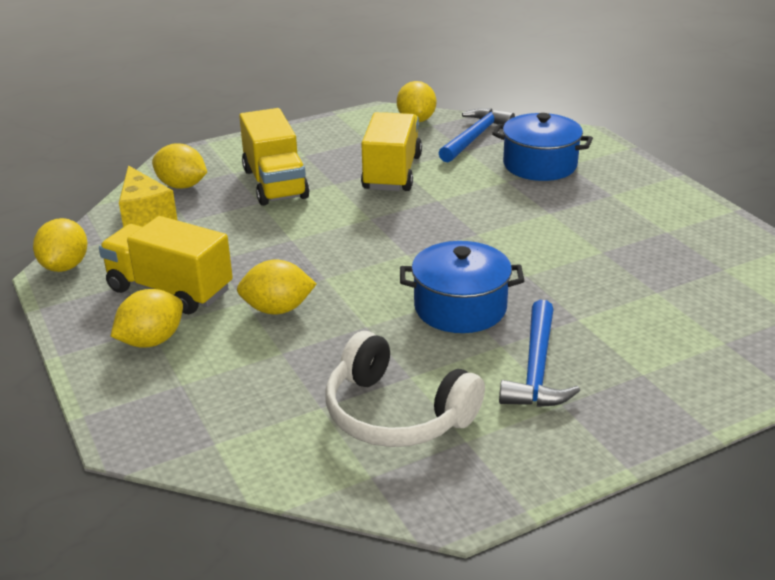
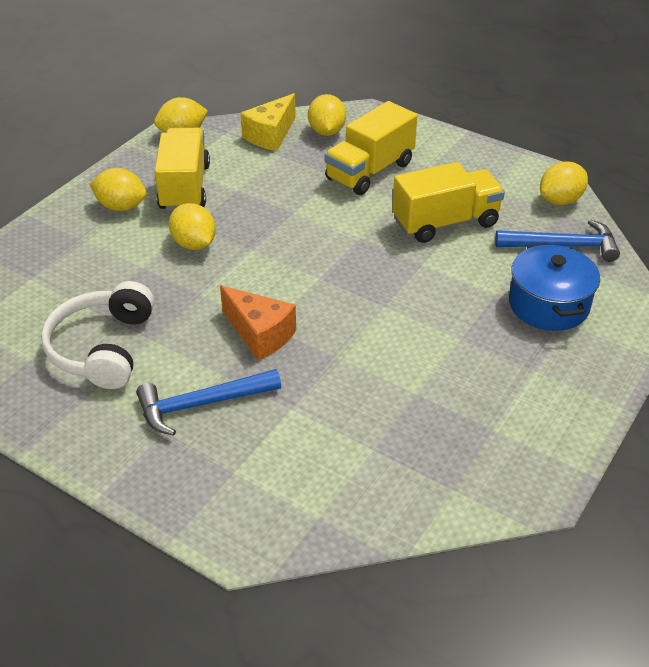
camera: 60 degrees right, 10 degrees up
blue pot [400,241,524,333] -> orange cheese [220,285,296,361]

